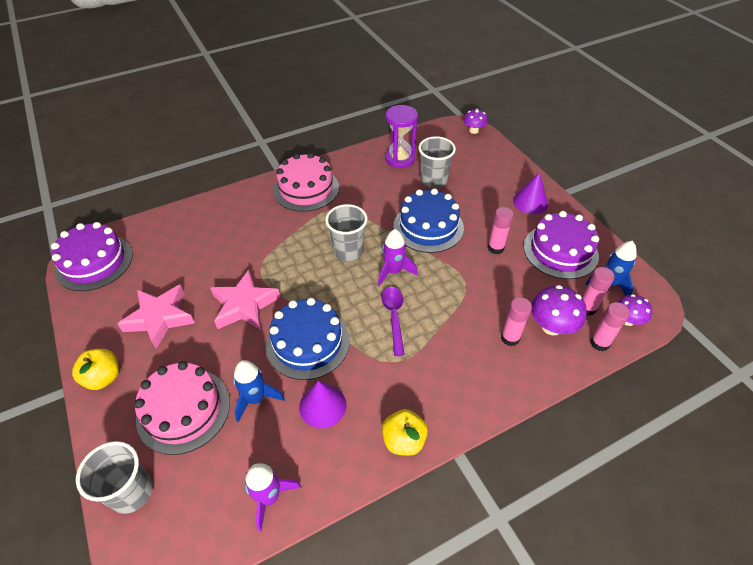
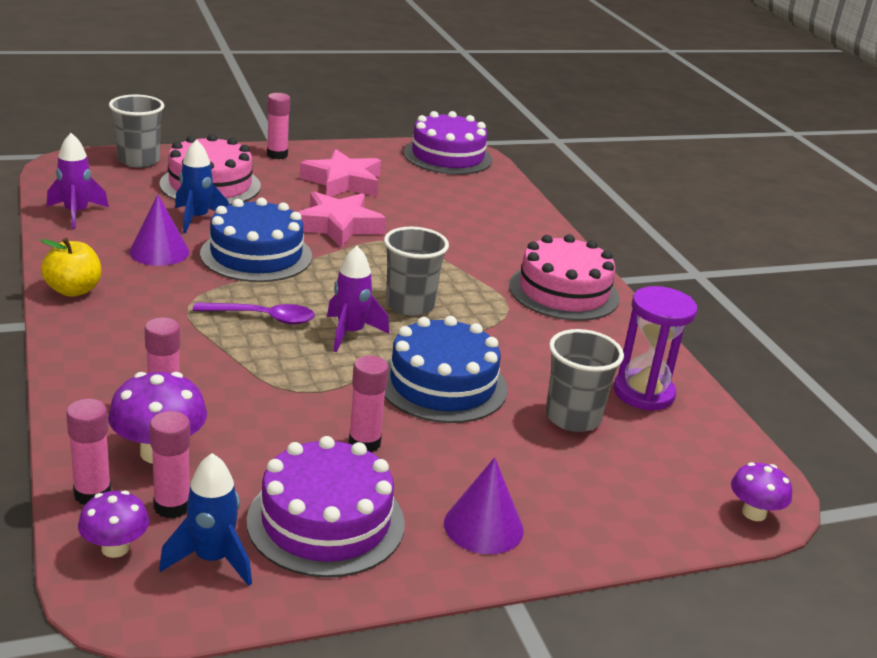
camera: 95 degrees right, 20 degrees down
yellow apple [72,349,119,390] -> pink glue stick [267,93,290,159]

